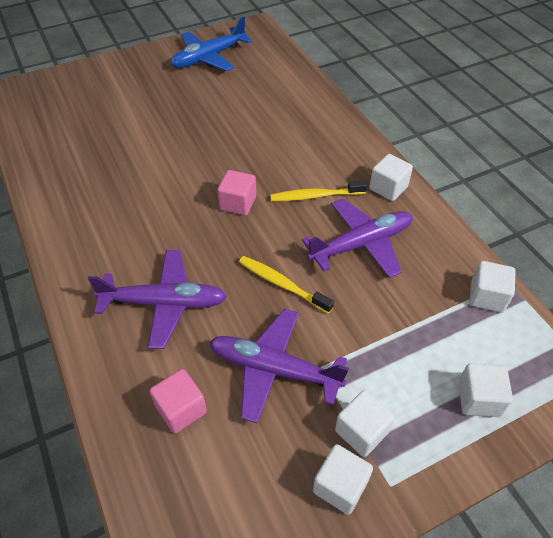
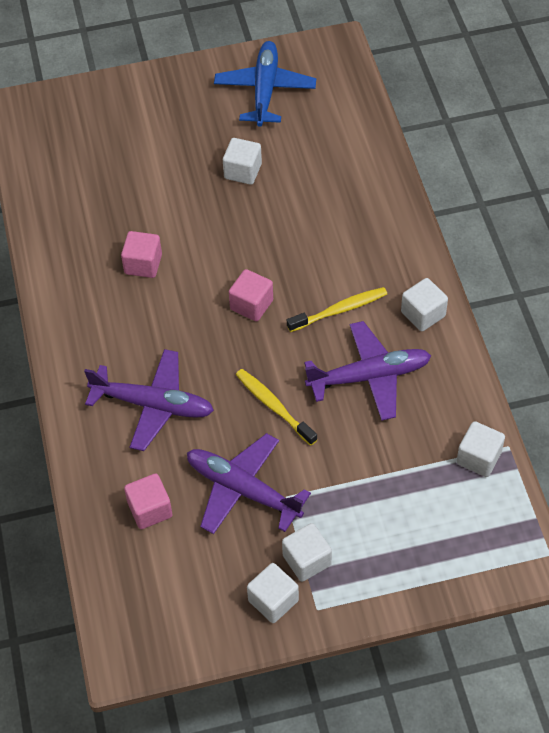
camera: 15 degrees right, 5 degrees up
blue plane [171,17,252,71] -> blue plane turned 120 degrees clockwise [214,41,316,127]
yellow toothbrush [270,181,367,201] -> yellow toothbrush turned 150 degrees clockwise [287,287,387,332]
white cube [458,363,513,417] -> white cube moved to [223,138,262,185]
none -> pink cube [121,231,162,278]

